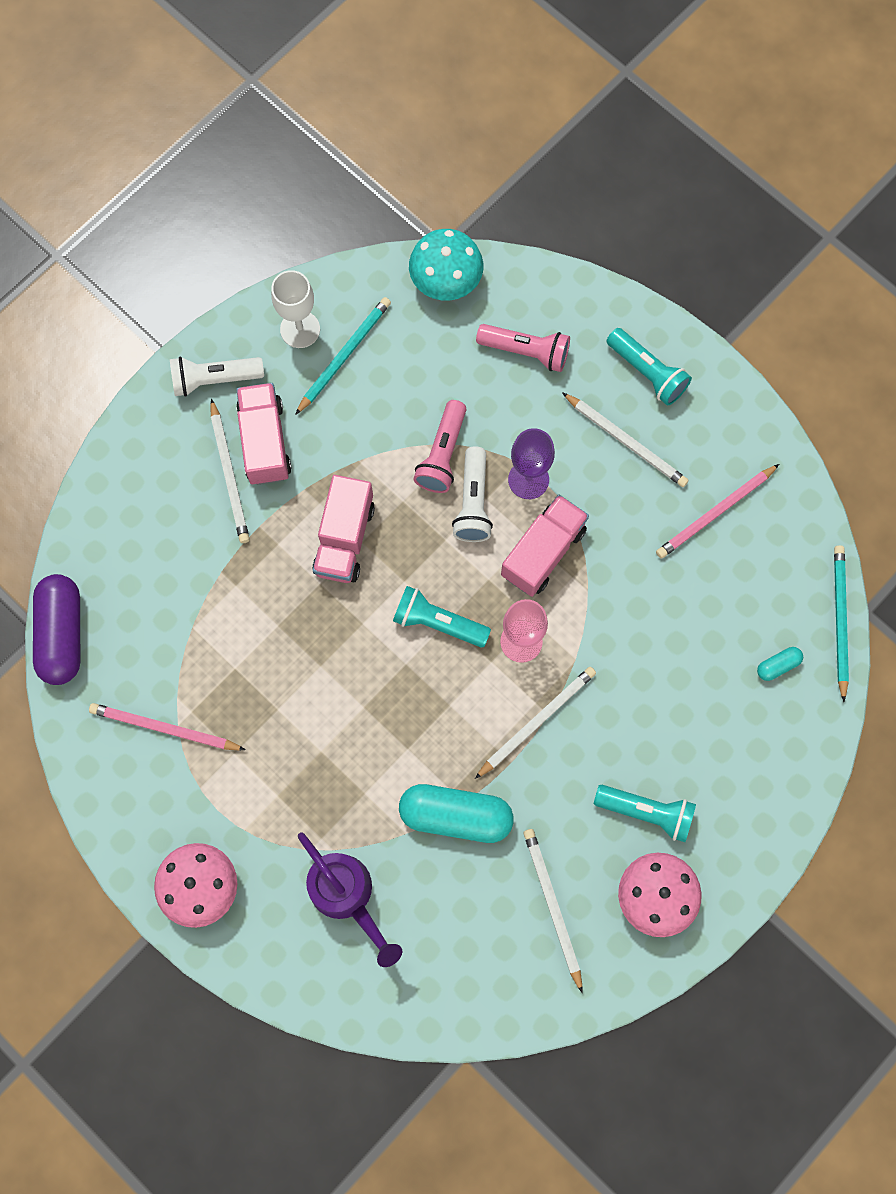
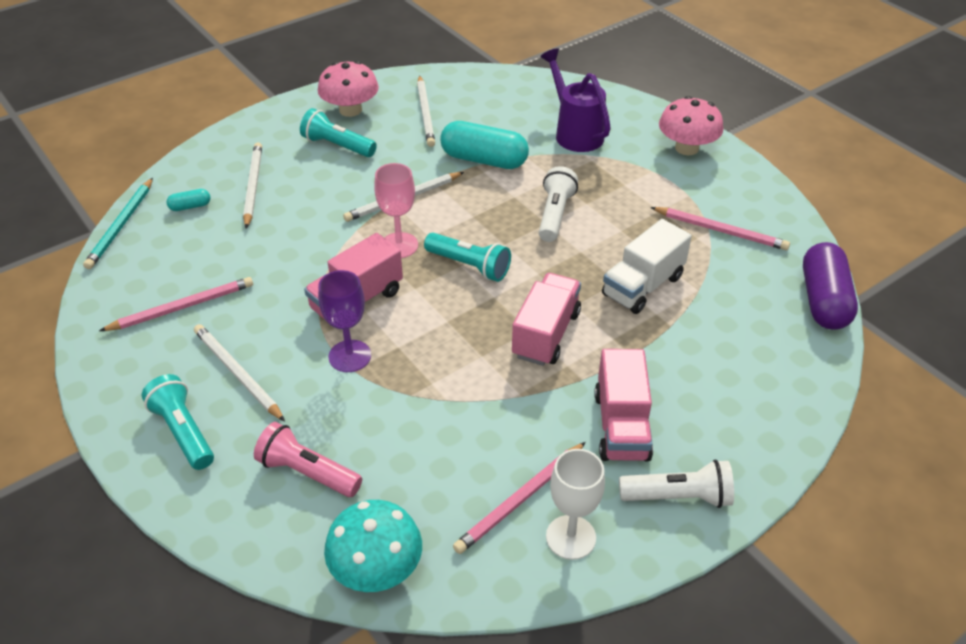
camera: 170 degrees left, 30 degrees down
white pencil [211,398,250,543] -> white pencil moved to [243,142,262,228]
turquoise pencil [295,297,391,415] -> pink pencil [453,442,586,554]
pink flashlight [414,400,467,493] -> none
white flashlight [452,447,493,542] -> white flashlight moved to [539,166,578,242]
none -> white truck [602,219,692,314]

